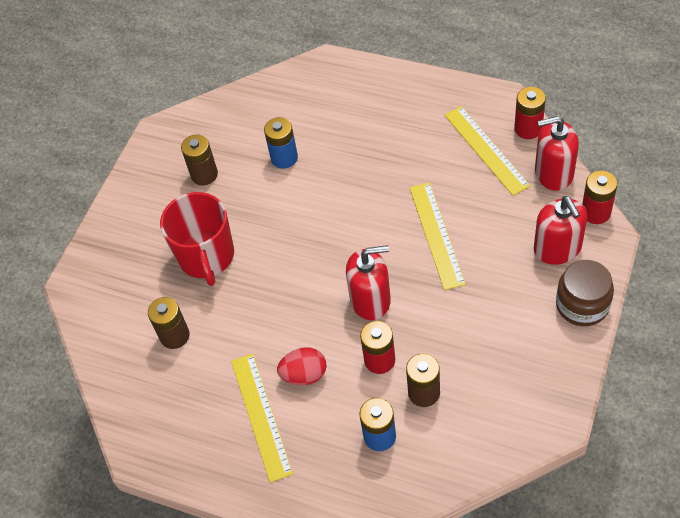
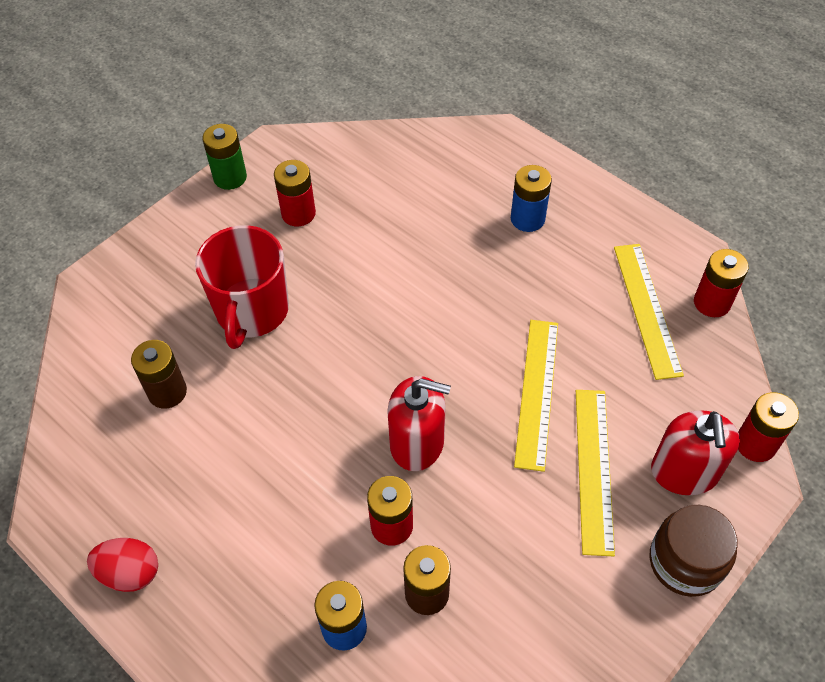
camera: 15 degrees right, 0 degrees up
brown battery [181,134,218,185] -> red battery [274,160,316,226]
yellow ruler [231,354,293,482] -> yellow ruler moved to [576,390,615,556]
blue battery [264,117,298,169] -> blue battery moved to [511,165,552,232]
red egg [277,347,327,385] -> red egg moved to [87,538,158,592]
red soap dispenser [535,116,579,191] -> none
none -> green battery [202,124,247,190]

